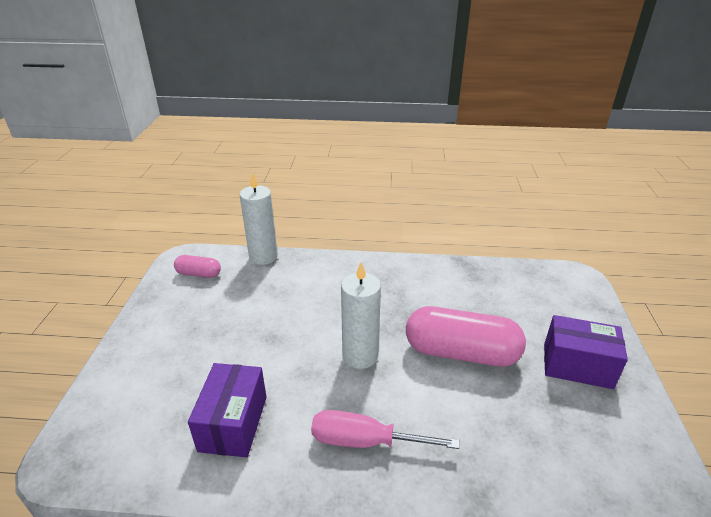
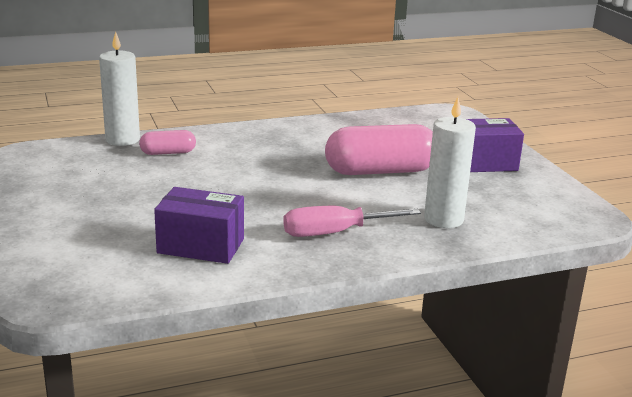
camera: 25 degrees left, 10 degrees down
pink capsule [174,255,221,278] -> pink capsule moved to [139,130,196,155]
purple box [188,363,267,457] -> purple box turned 60 degrees counterclockwise [154,187,244,264]
white candle [341,262,381,369] -> white candle moved to [424,97,476,228]

